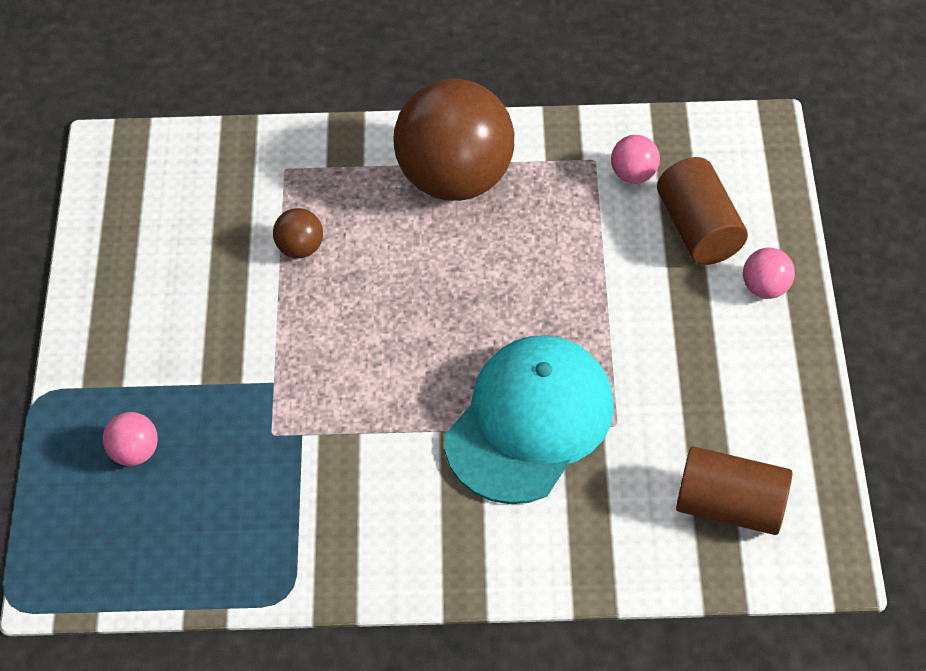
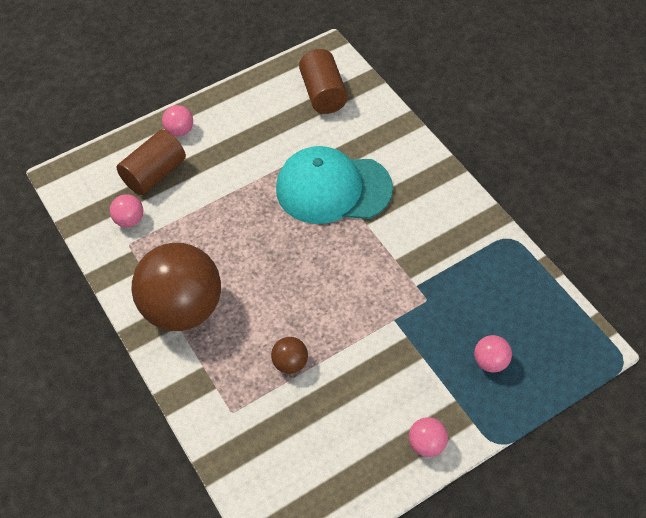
camera: 120 degrees left, 0 degrees up
none -> pink ball [409,417,448,457]

